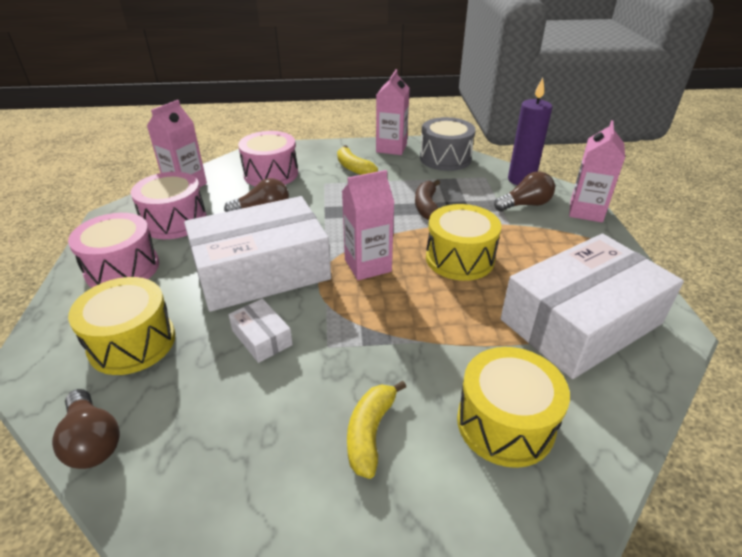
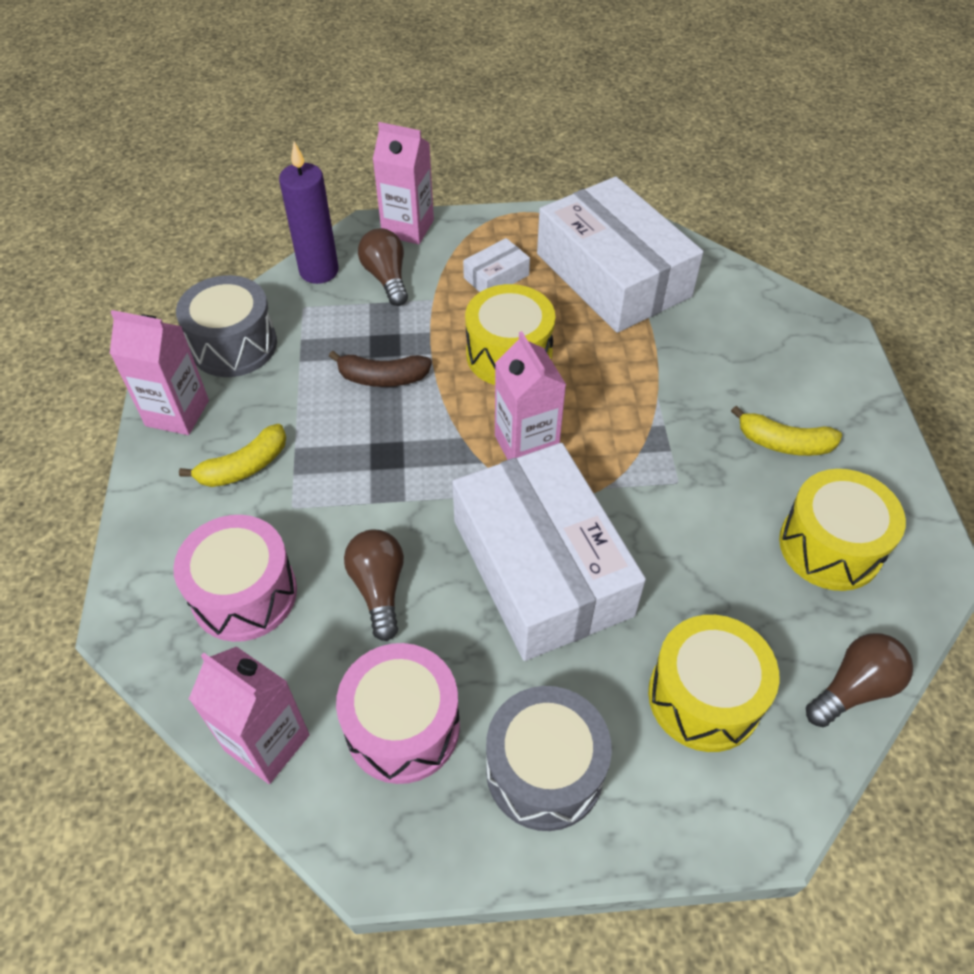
camera: 90 degrees left, 15 degrees up
pink drum [68,213,159,288] -> grey drum [486,686,612,831]
white box [228,299,293,363] -> white box moved to [463,238,530,292]
yellow drum [457,347,570,468] -> yellow drum moved to [779,469,906,591]

